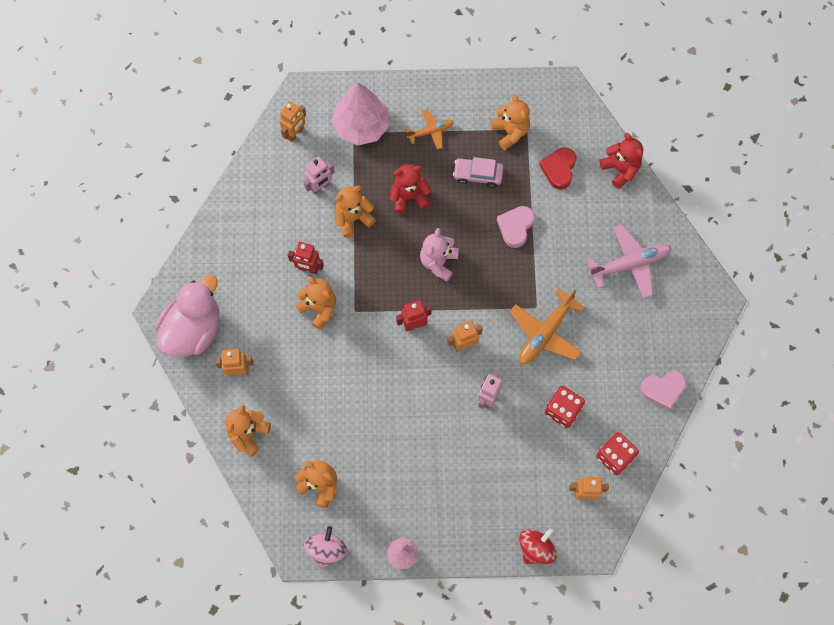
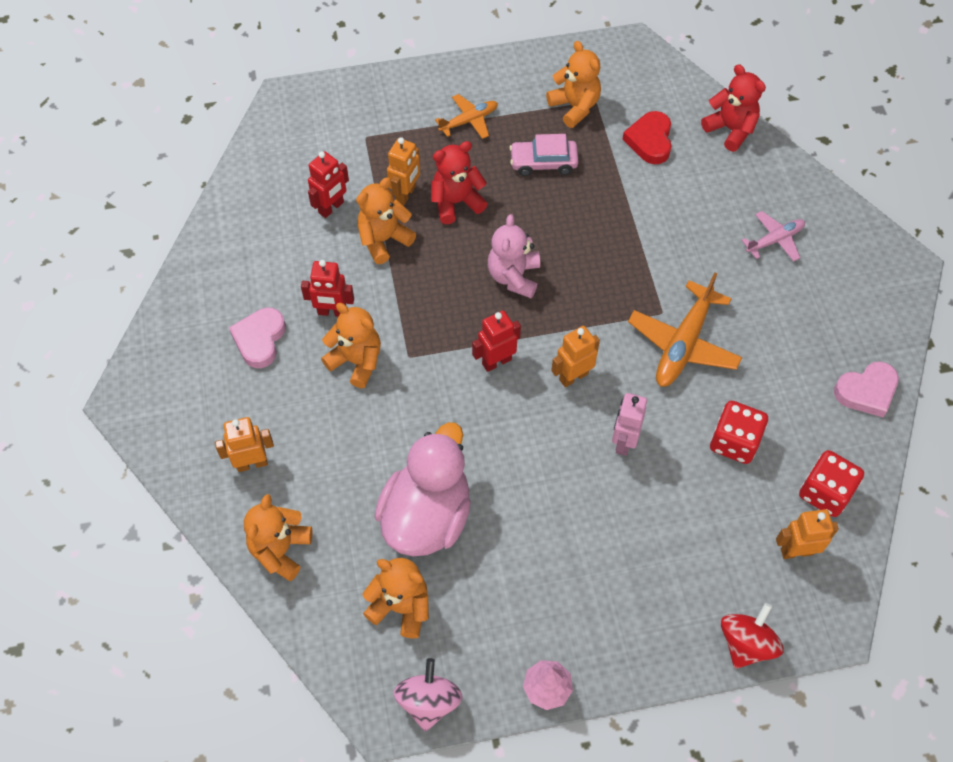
camera: 10 degrees left, 10 degrees down
pink duck [155,275,219,357] -> pink duck moved to [374,422,471,556]
orange robot [279,101,306,142] -> orange robot moved to [387,137,420,205]
pink robot [304,156,335,195] -> red robot [308,151,349,218]
pink tree [331,82,389,146] -> none
pink heart [497,206,535,248] -> pink heart moved to [229,308,286,368]
pink plane [586,224,672,299] -> pink plane [741,211,805,262], size x0.58

